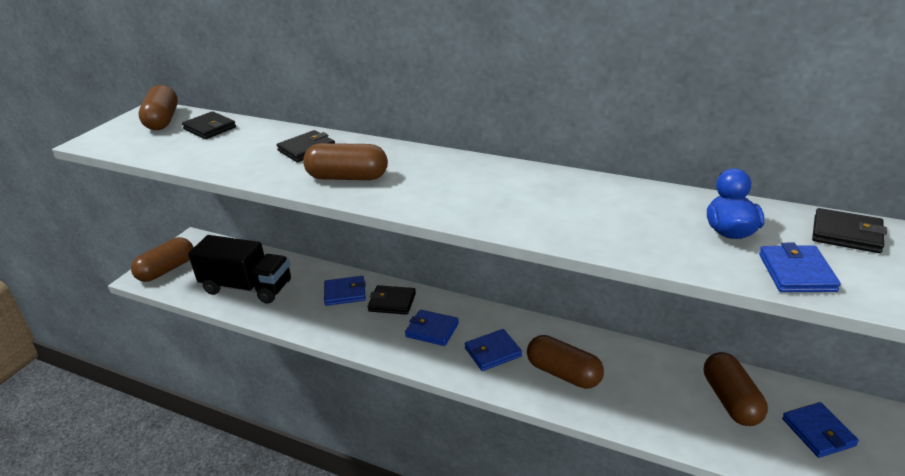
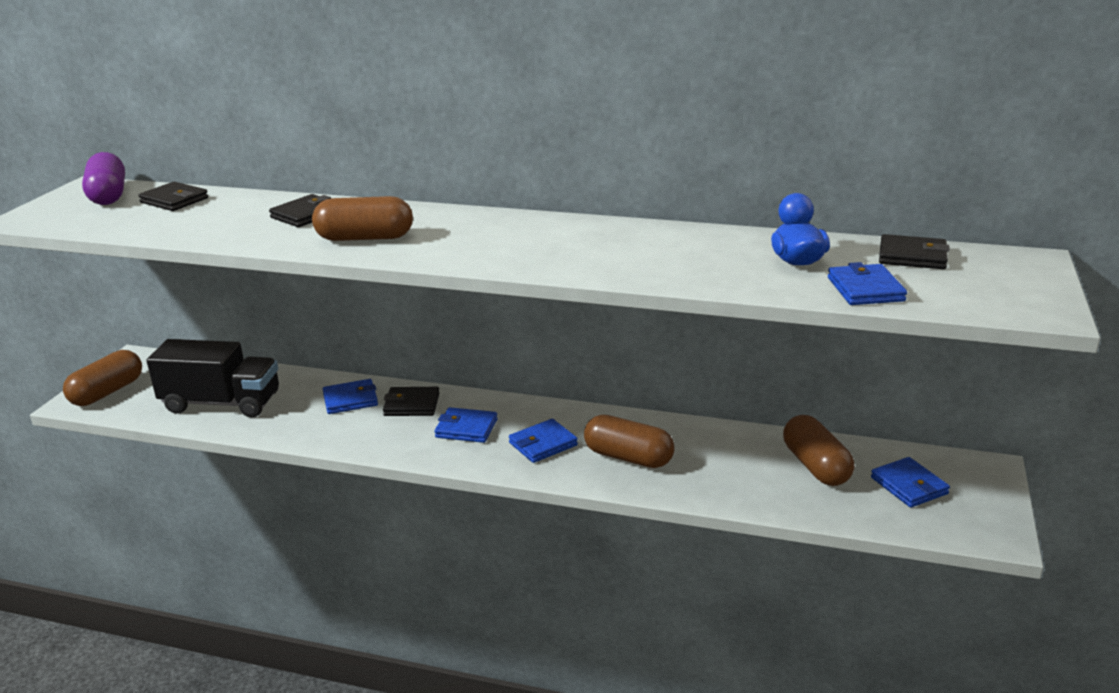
camera: 10 degrees left, 5 degrees down
brown capsule [139,85,178,130] -> purple capsule [82,152,125,205]

